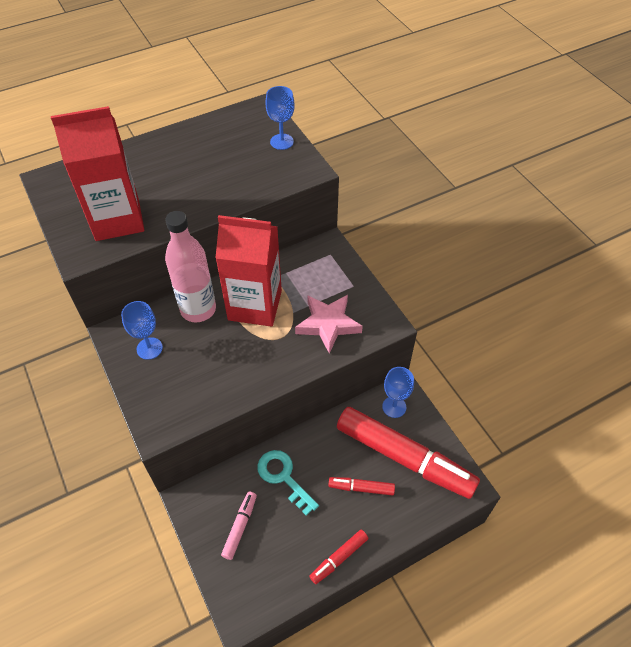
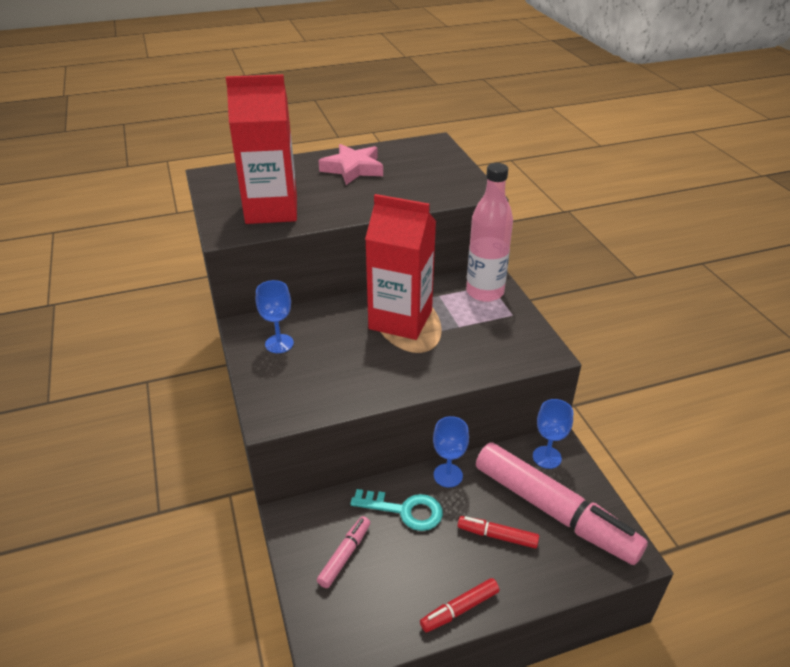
camera: 10 degrees right, 15 degrees down
pink bottle [165,211,216,322] -> pink bottle moved to [466,163,513,302]
turquoise key [257,450,319,516] -> turquoise key turned 135 degrees clockwise [350,489,443,531]
blue goblet [266,86,295,150] -> blue goblet moved to [433,416,469,487]
pink star [295,295,363,354] -> pink star moved to [318,144,383,185]
red marker [337,407,480,499] -> pink marker [476,442,648,565]

